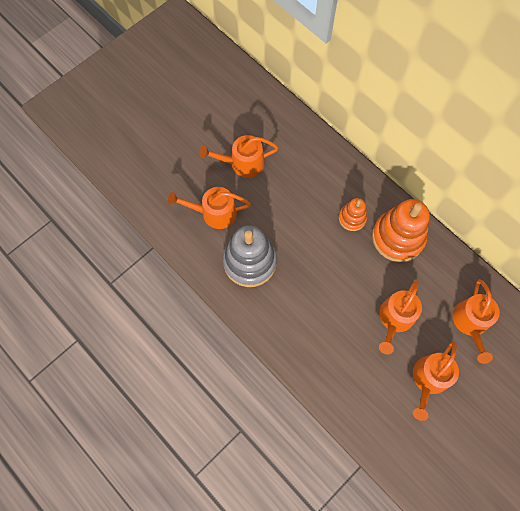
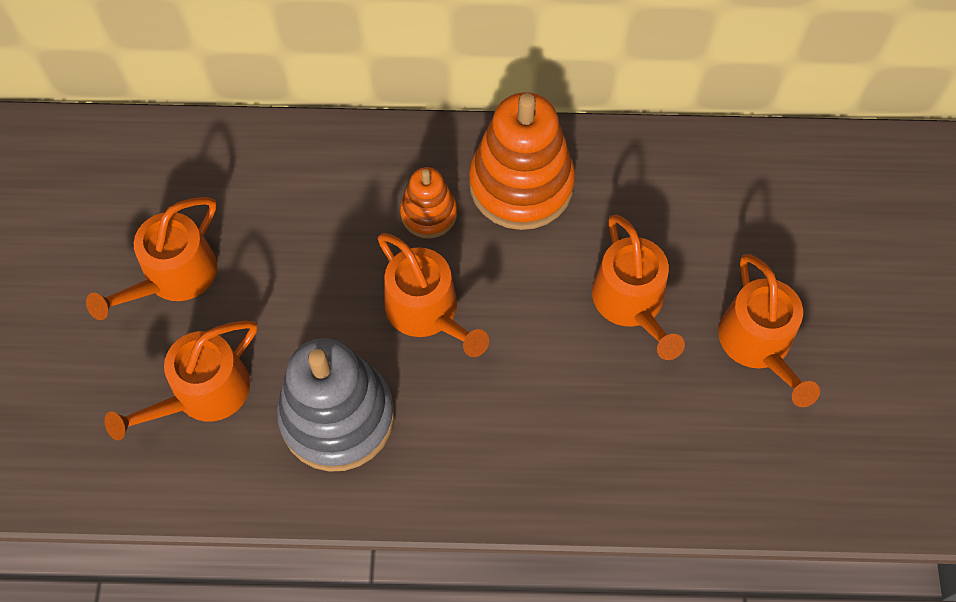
camera: 45 degrees left, 5 degrees down
orange watering can [453,279,500,364] -> orange watering can moved to [378,233,489,357]

